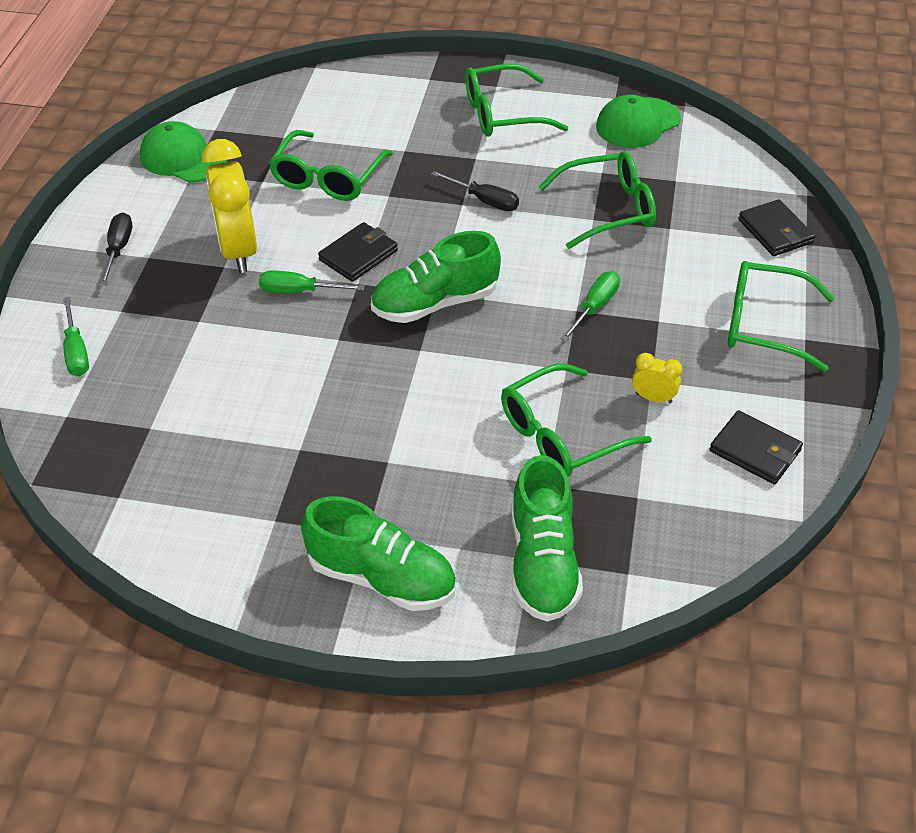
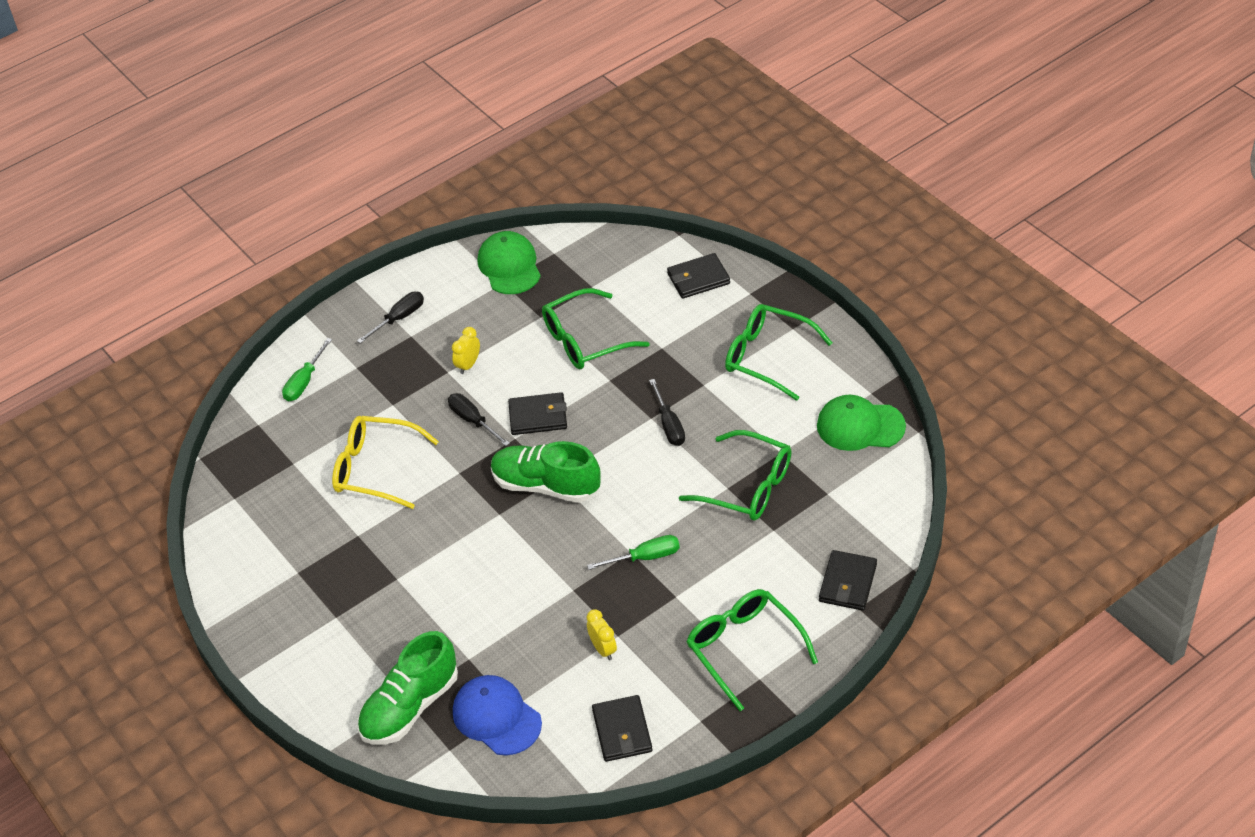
camera: 45 degrees right, 0 degrees up
yellow clock [202,139,257,273] -> yellow clock [452,327,480,374], size x0.45
green screwdriver [259,270,365,293] -> black screwdriver [448,393,510,446]
green shoe [301,496,456,611] -> none
green glasses [501,363,652,477] -> none
none -> yellow glasses [332,416,439,509]
none -> blue cap [453,675,542,755]
none -> black wallet [667,253,730,299]

